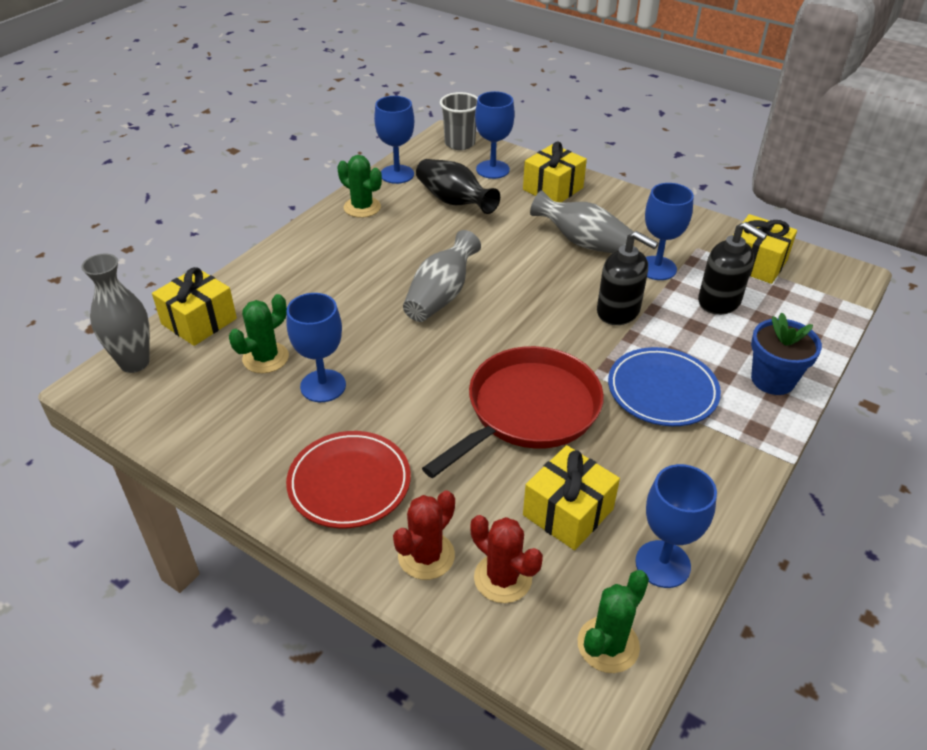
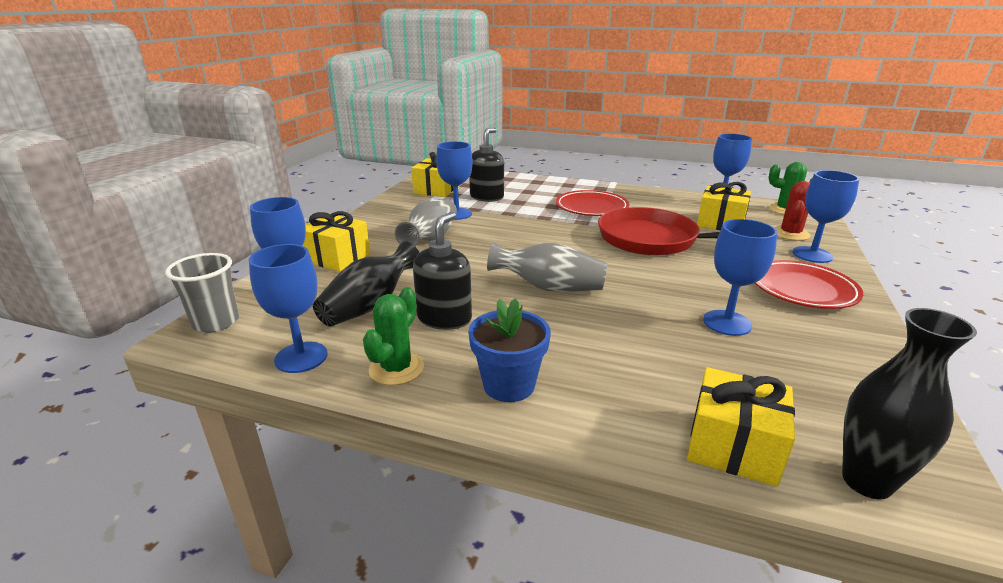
camera: 105 degrees left, 15 degrees down
grey vase [81,254,150,373] -> black vase [842,308,977,500]
green cactus [229,294,289,373] -> none
red cactus [393,491,455,580] -> blue goblet [792,170,859,263]
black soap dispenser [597,231,658,325] -> black soap dispenser moved to [413,212,472,330]
blue plate [608,347,721,426] -> red plate [556,190,629,216]
blue flower pot [751,313,822,395] -> blue flower pot moved to [468,298,551,402]

